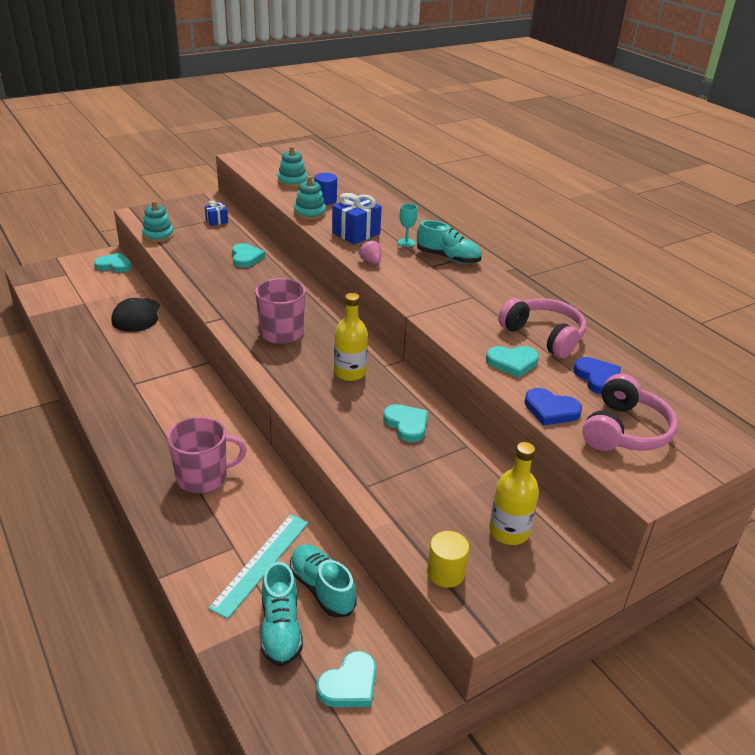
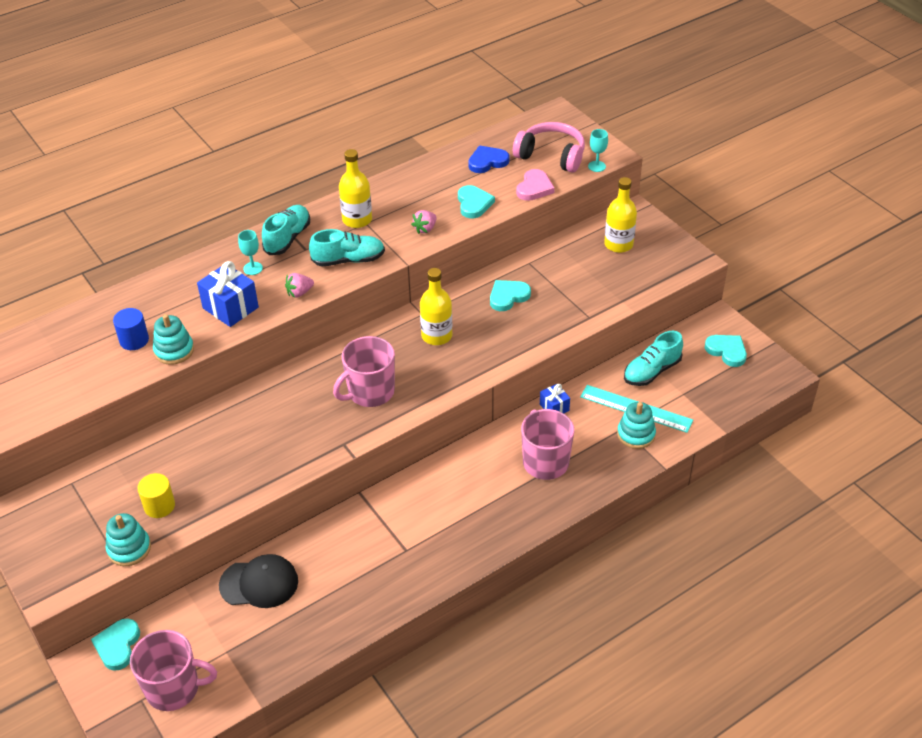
camera: 90 degrees left, 10 degrees up
blue gift [205,201,228,226] -> blue gift moved to [540,384,570,413]
turquoise heart [232,243,265,268] -> none
turquoise shoe [260,562,303,667] -> turquoise shoe moved to [309,229,385,267]
turquoise stacking toy [278,146,307,187] -> turquoise stacking toy moved to [617,402,656,449]
yellow cylinder [427,531,469,588] -> yellow cylinder moved to [137,473,175,518]
pink headphones [498,298,586,358] -> none
blue heart [524,388,582,426] -> pink heart [516,169,555,201]
none -> pink mug [130,630,217,711]
none -> yellow bottle [339,149,372,228]
none -> pink strawberry [411,210,437,234]
none -> turquoise goblet [588,129,608,172]

